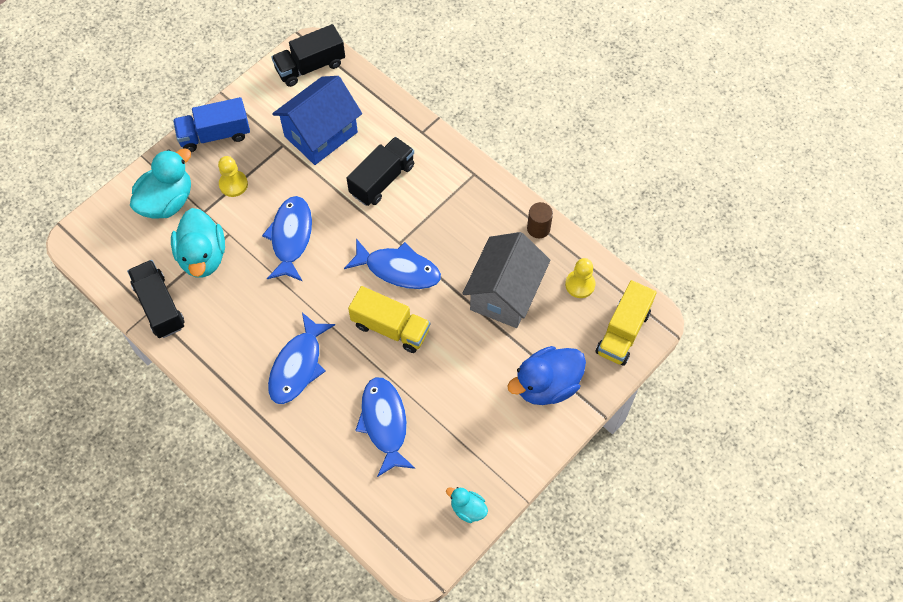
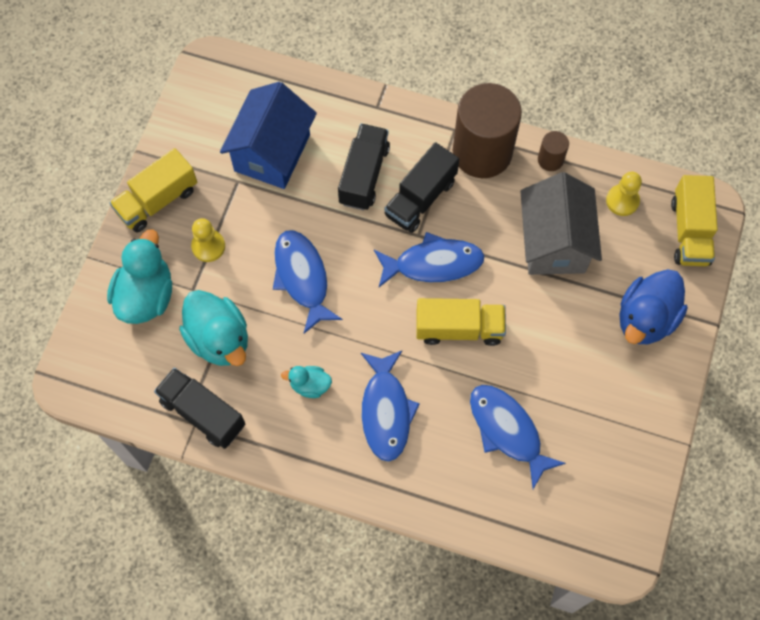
camera: 25 degrees left, 5 degrees up
blue truck [173,97,250,152] -> yellow truck [109,148,197,232]
black truck [271,24,345,87] -> black truck moved to [384,142,459,233]
turquoise duck [446,487,488,523] -> turquoise duck moved to [281,366,332,398]
none -> brown cylinder [452,83,522,178]

